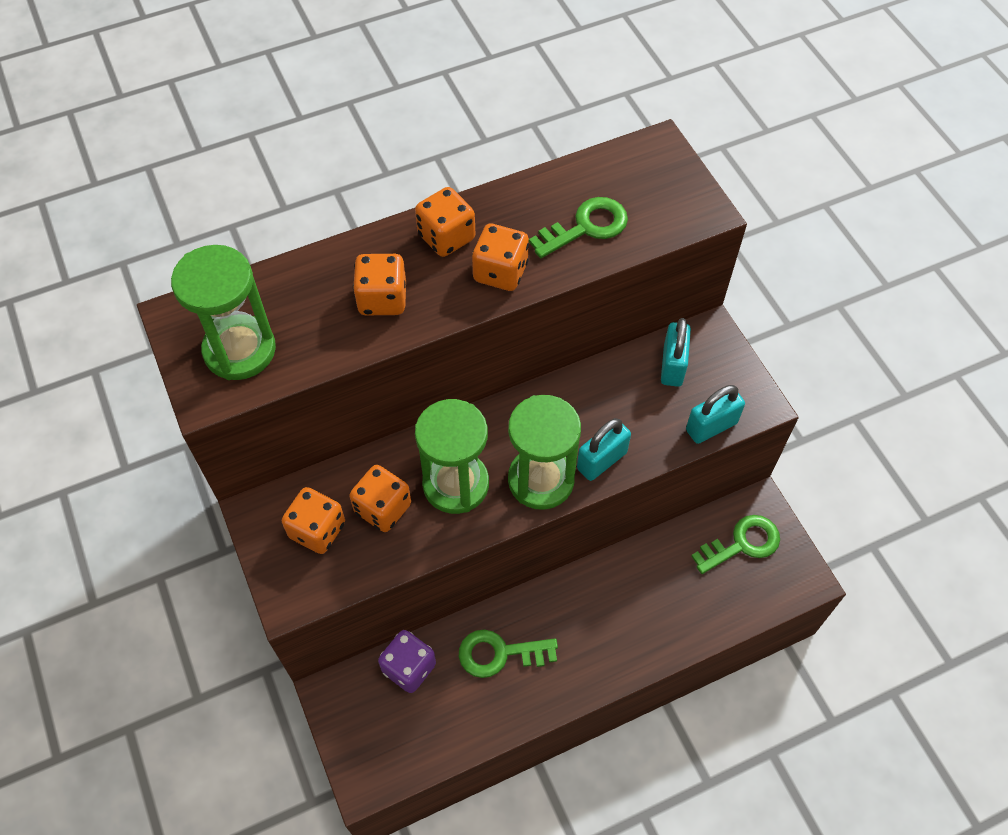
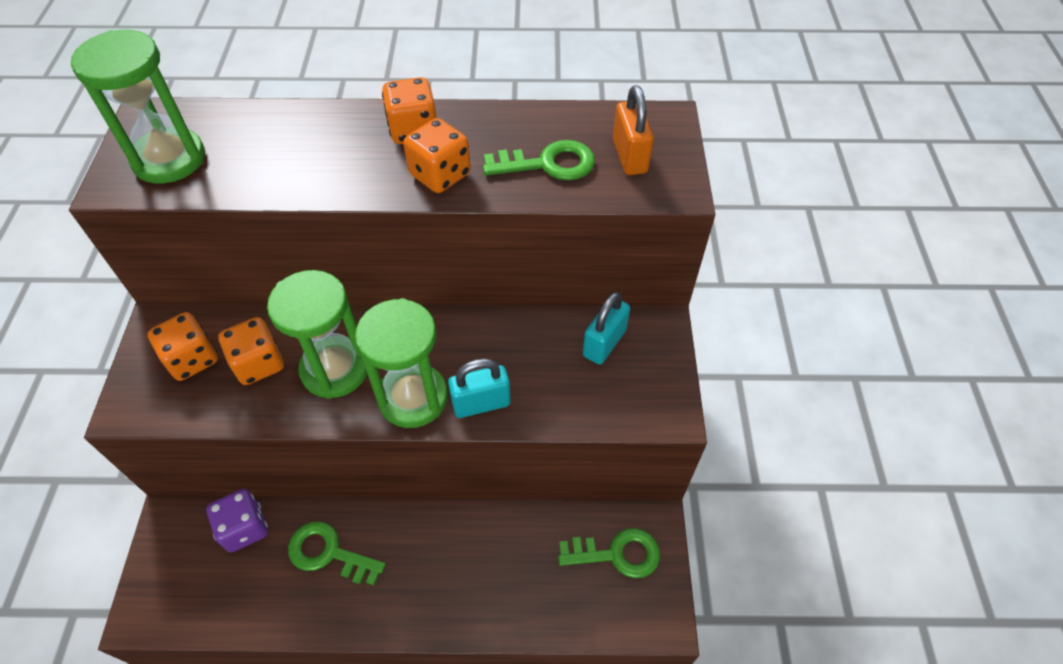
camera: 25 degrees right, 5 degrees down
orange dice [353,254,406,315] -> none
turquoise padlock [686,385,745,444] -> none
none -> orange padlock [613,85,654,175]

